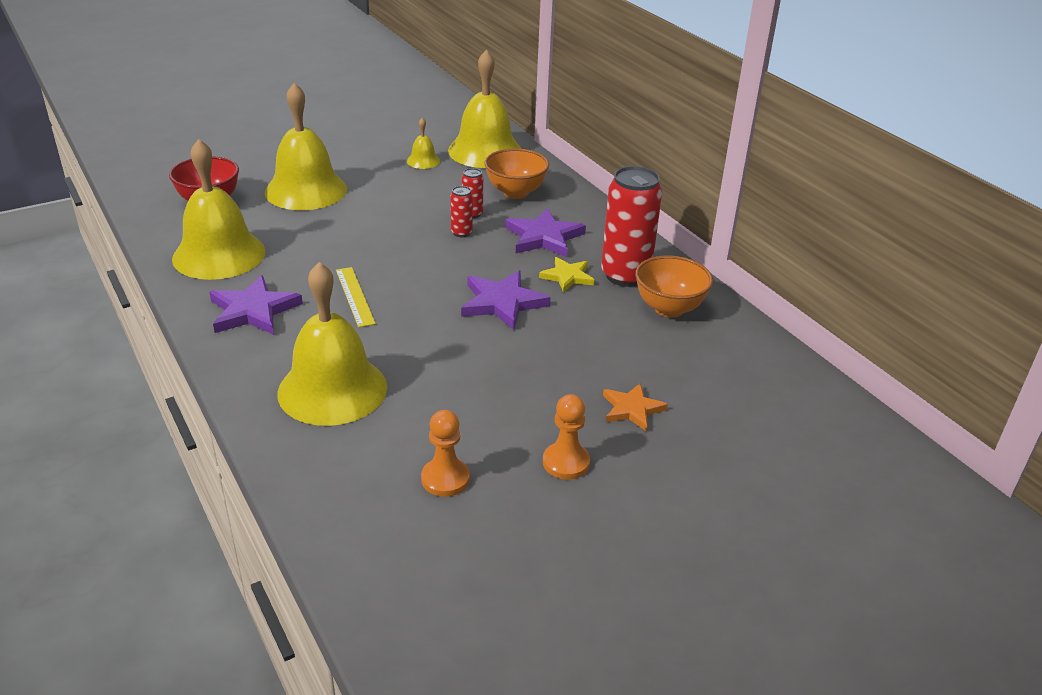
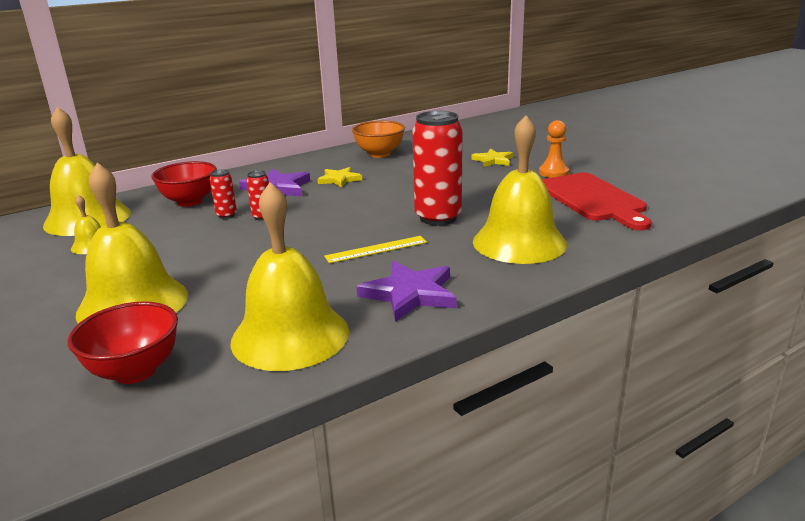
camera: 90 degrees left, 10 degrees down
orange pawn [421,410,470,497] -> red cutting board [542,173,652,230]
purple star [461,271,551,330] -> none
orange bowl [484,148,549,199] -> red bowl [151,161,217,207]
red can [601,166,662,287] -> red can moved to [412,111,462,225]
orange star [603,383,668,432] -> yellow star [472,149,513,167]

